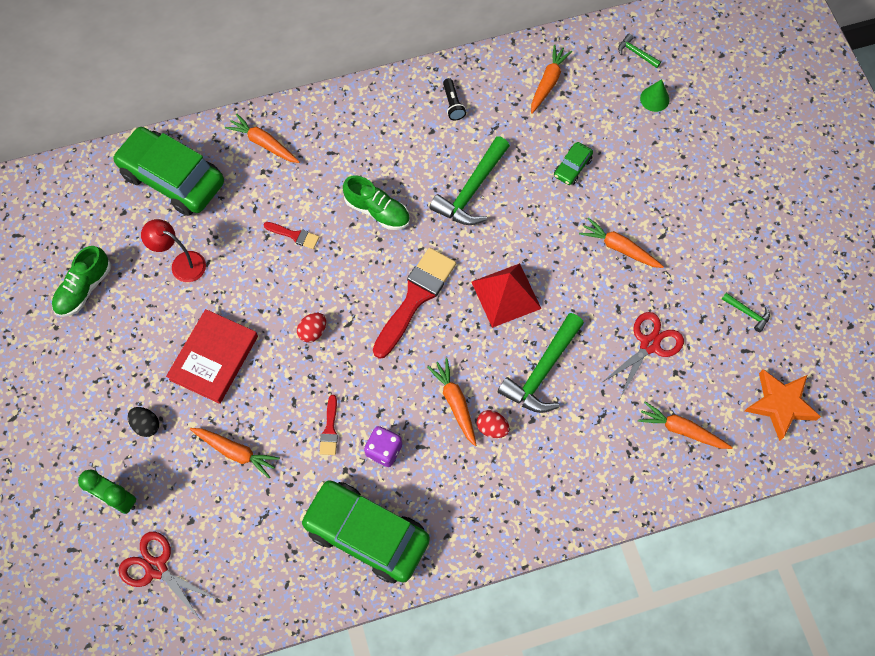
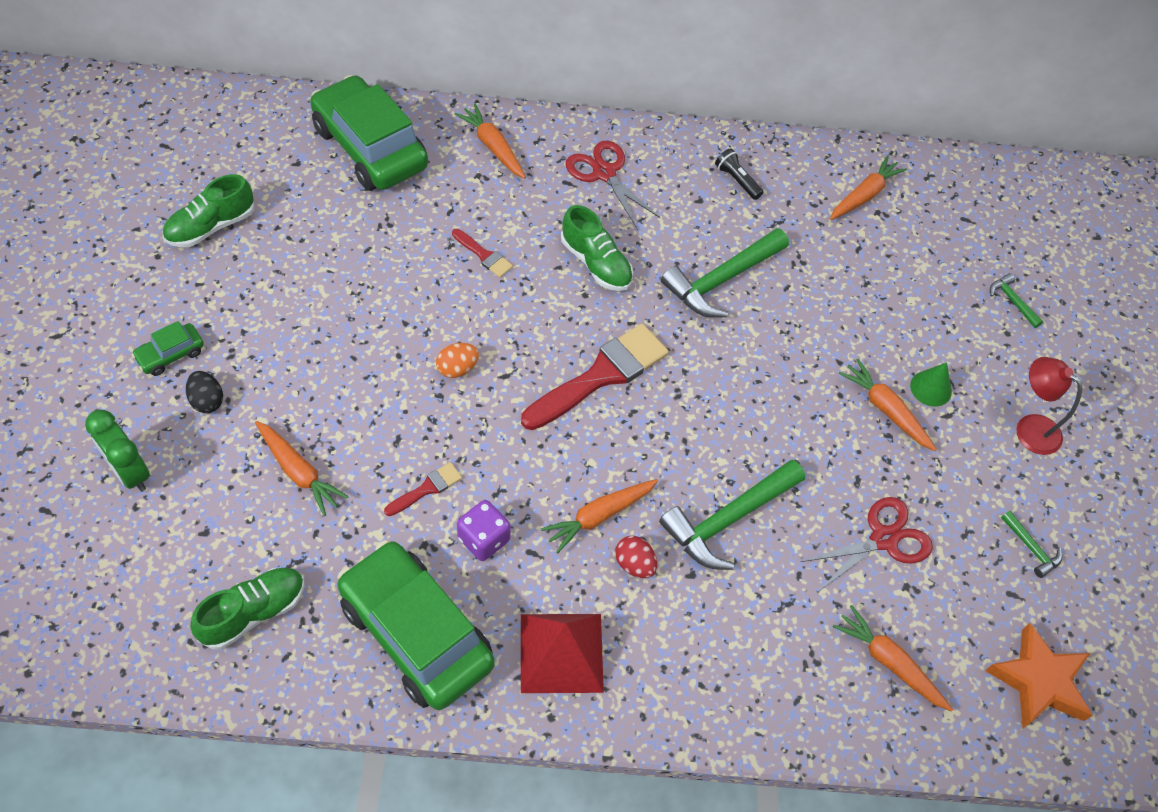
camera: 15 degrees right, 10 degrees down
red scissors [118,532,217,621] -> red scissors moved to [566,141,660,228]
red lamp [141,219,206,282] -> red lamp moved to [1016,357,1082,455]
red book [166,309,258,404] -> none
red egg [297,313,326,343] -> orange egg [436,343,479,378]
red brush [319,395,338,455] -> red brush turned 150 degrees counterclockwise [384,462,462,516]
orange carrot [427,358,477,446] -> orange carrot turned 120 degrees counterclockwise [541,479,658,553]
black flashlight [443,78,466,121] -> black flashlight turned 135 degrees clockwise [715,148,763,200]
red pyramid [472,263,541,328] -> red pyramid moved to [521,614,604,693]
green car [554,142,593,185] -> green car moved to [131,321,204,376]
green hammer [618,34,661,68] -> green hammer moved to [990,273,1043,328]
green cone [640,79,670,112] -> green cone moved to [910,362,952,407]
none -> green shoe [190,567,305,650]

